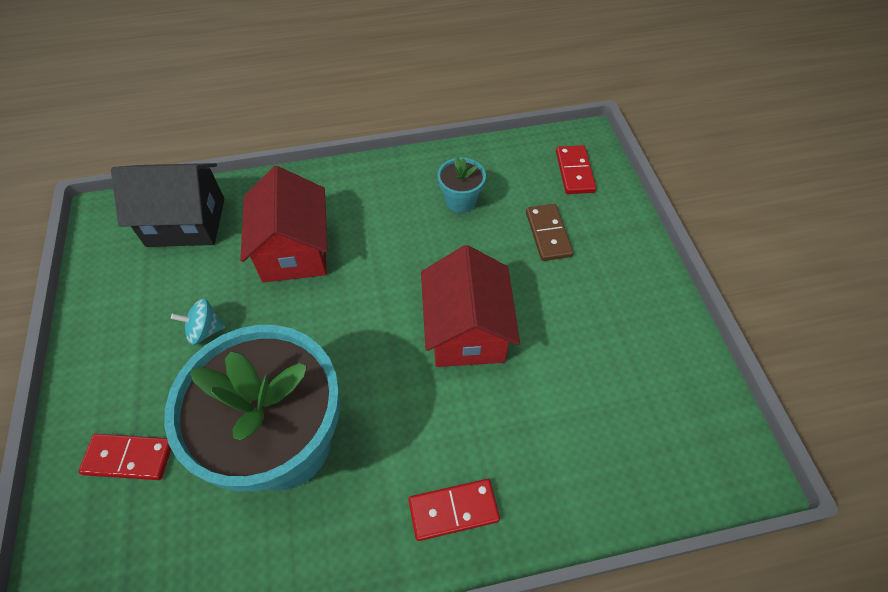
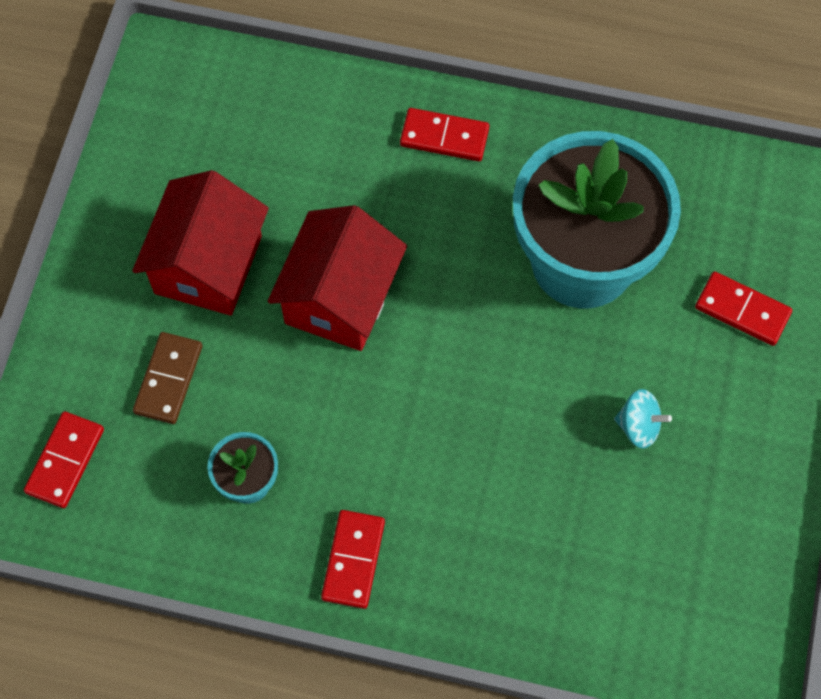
camera: 155 degrees left, 10 degrees up
black house [111,163,225,247] -> none
red house [240,166,328,283] -> red house moved to [132,170,269,315]
none -> red domino [321,510,385,609]

